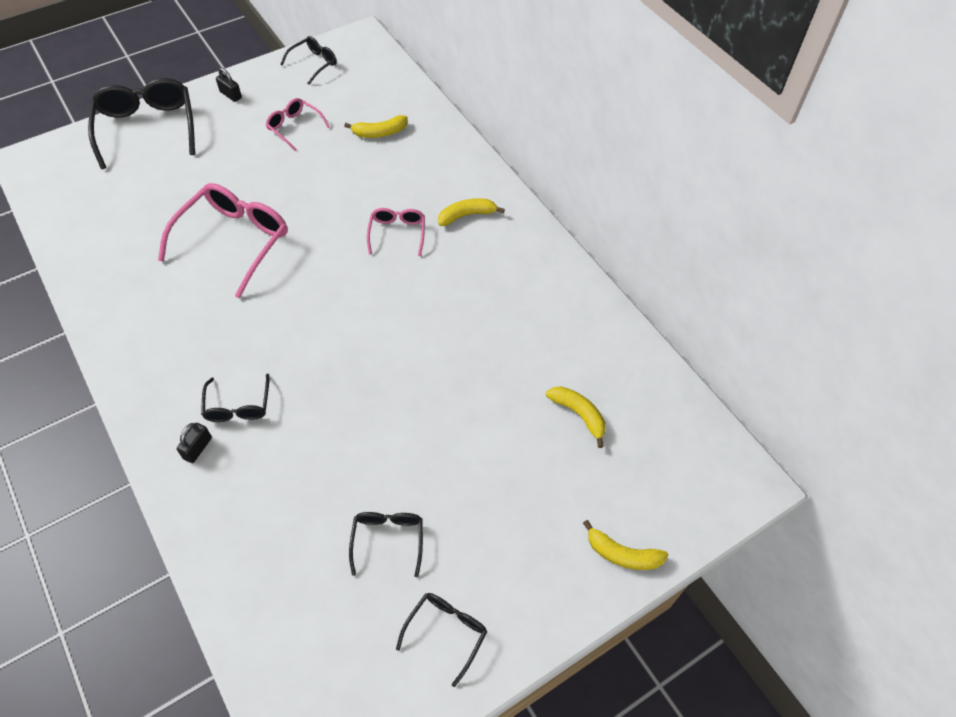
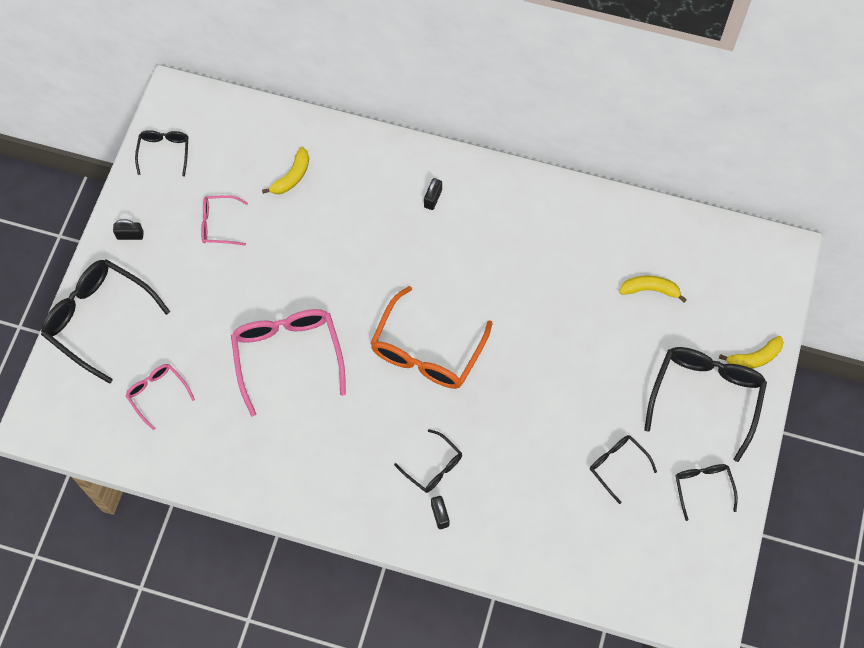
camera: 40 degrees left, 10 degrees up
pink glasses [367,208,425,256] -> pink glasses moved to [126,364,195,430]
yellow banana [438,198,505,226] -> black padlock [424,178,442,210]
none -> orange glasses [370,286,493,389]
none -> black glasses [644,347,767,462]

